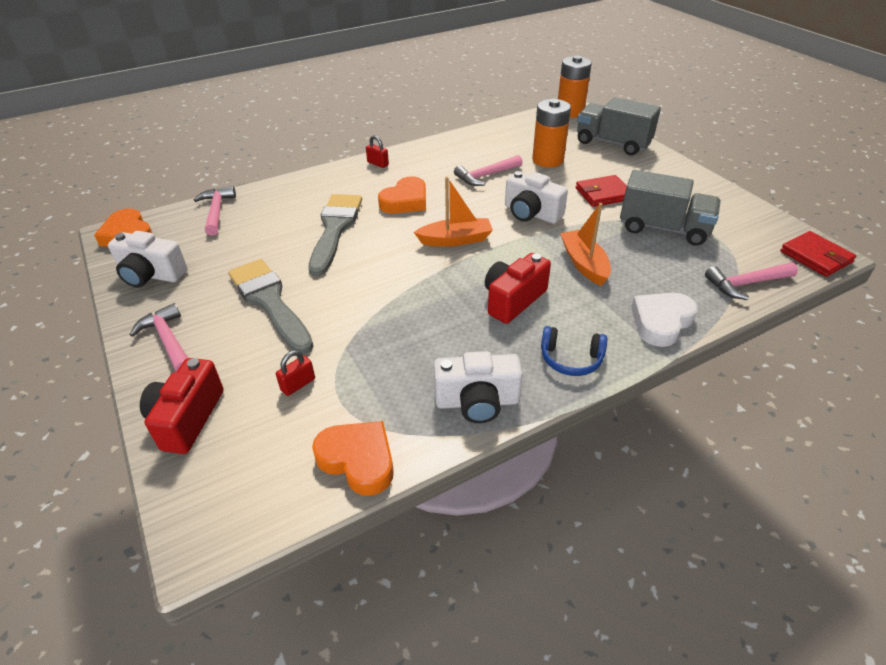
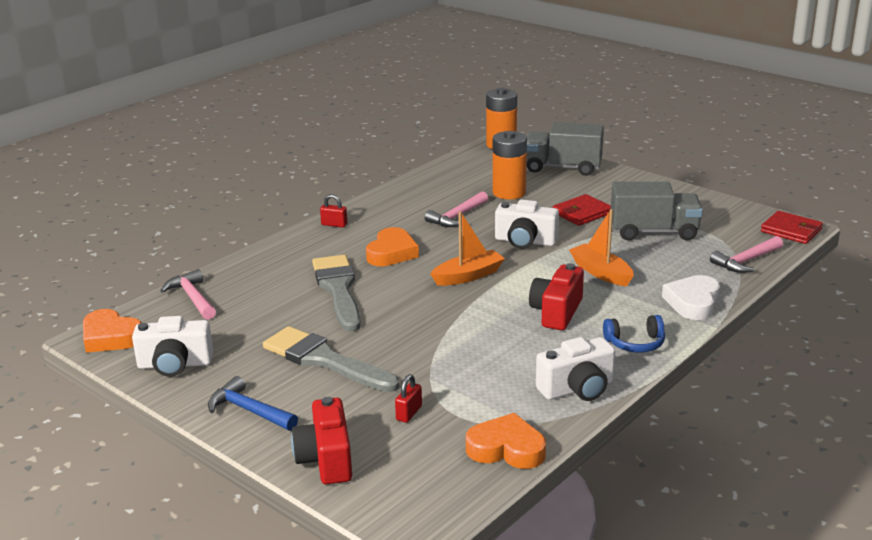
camera: 20 degrees left, 15 degrees down
pink hammer [130,303,188,372] -> blue hammer [208,376,298,431]

